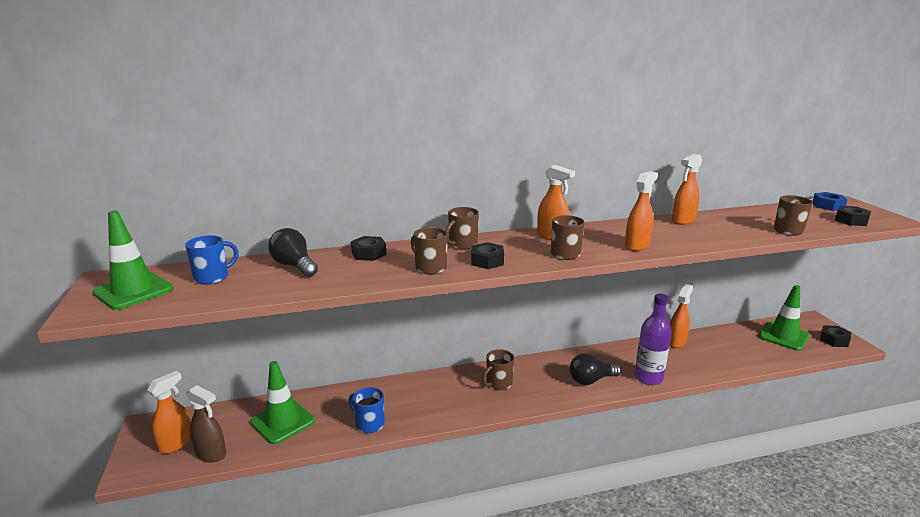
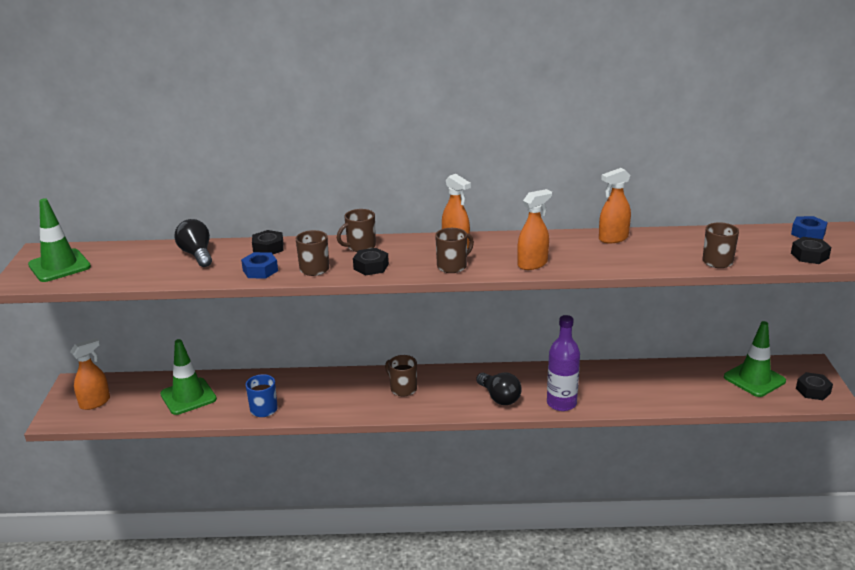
camera: 15 degrees right, 5 degrees up
blue mug [185,235,239,285] -> none
brown spray bottle [186,385,226,463] -> none
brown mug [482,349,514,390] -> brown mug turned 75 degrees clockwise [385,355,417,397]
black light bulb [570,354,621,385] -> black light bulb turned 120 degrees counterclockwise [476,373,522,405]
orange spray bottle [670,284,693,348] -> none
none -> blue nut [241,252,278,278]

